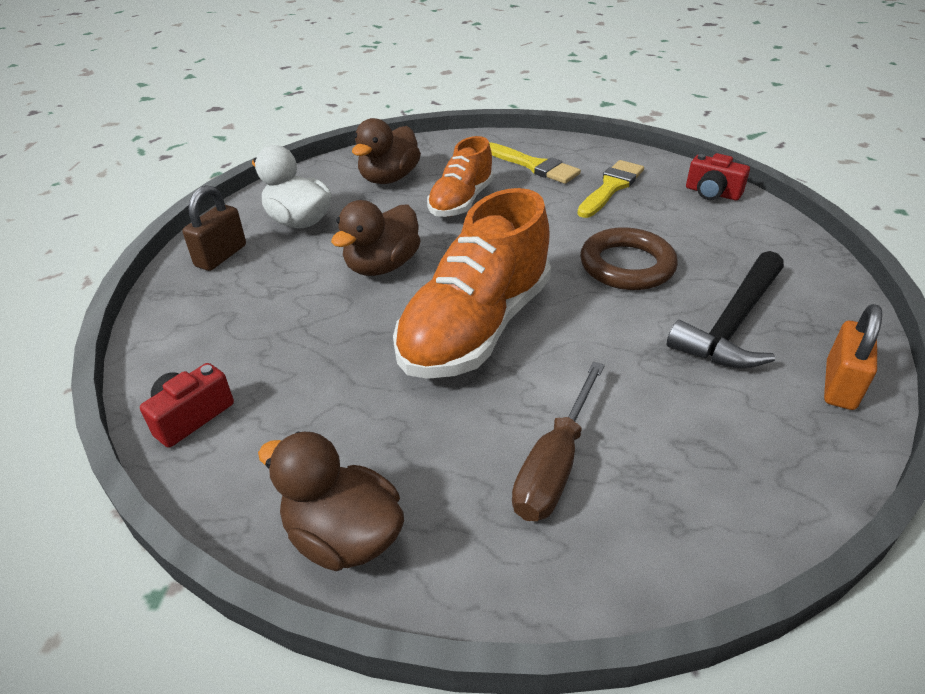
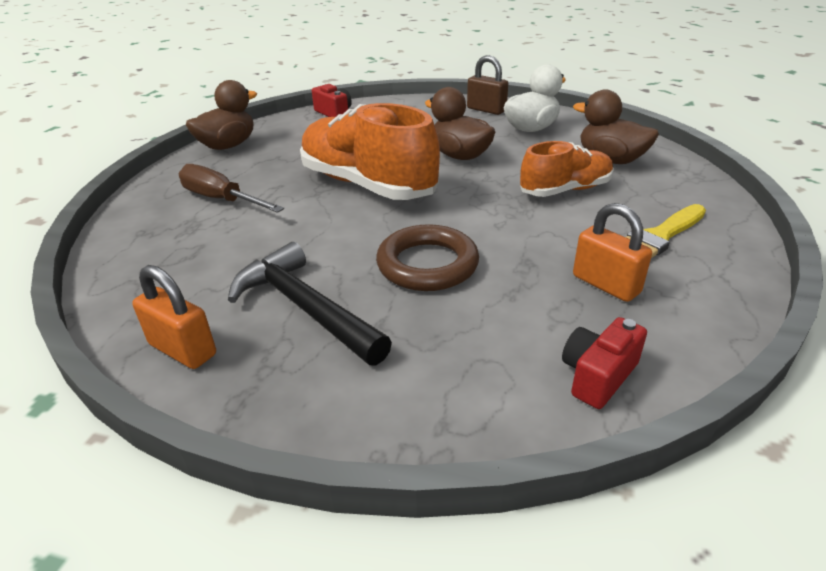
camera: 100 degrees right, 5 degrees down
orange shoe [427,136,494,217] -> orange shoe turned 120 degrees clockwise [520,141,614,197]
yellow brush [577,160,644,218] -> orange padlock [573,203,652,302]

